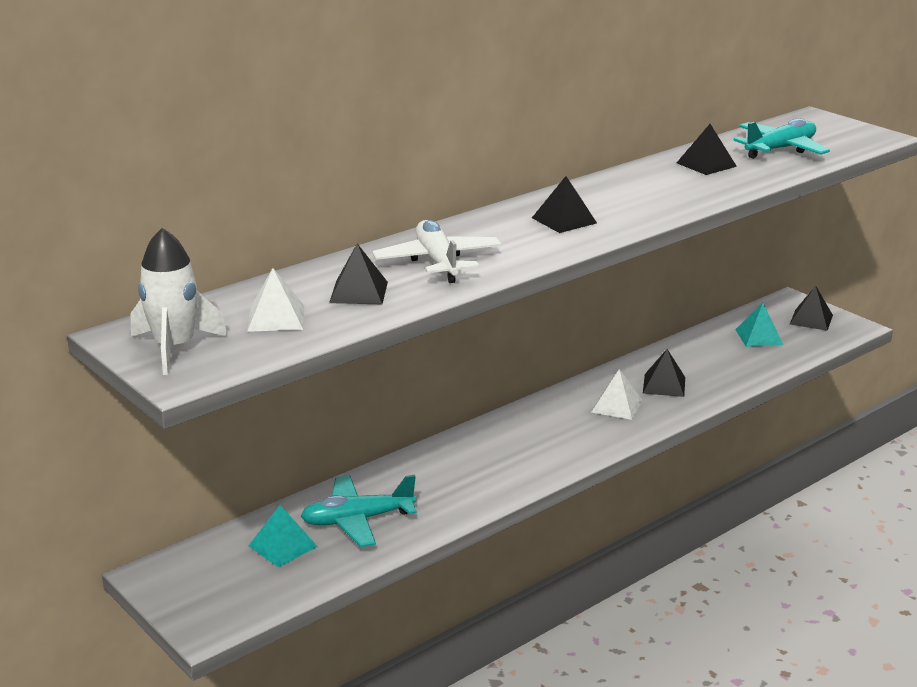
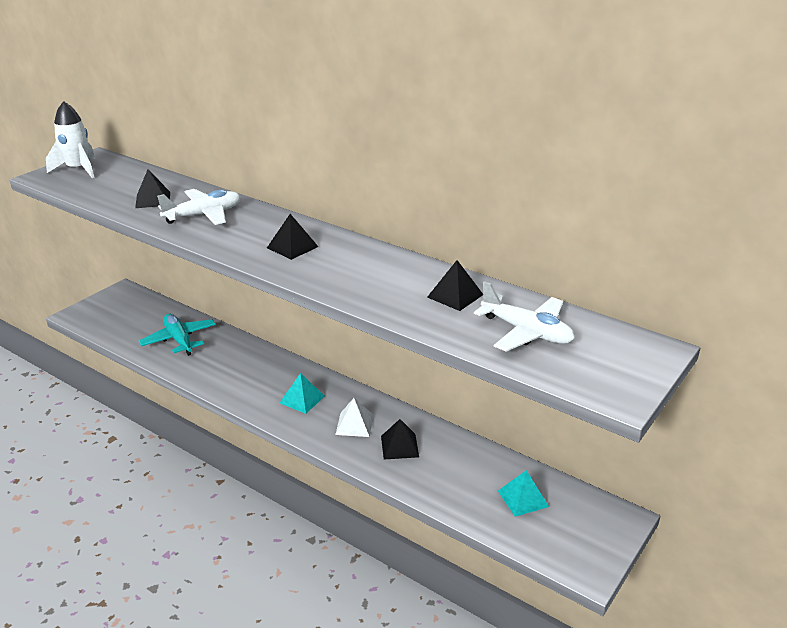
camera: 75 degrees right, 5 degrees up
white pyramid [247,268,304,332] -> none
turquoise pyramid [249,505,318,567] -> turquoise pyramid moved to [280,373,325,414]
turquoise plane [733,118,830,159] -> white plane [474,281,575,352]
black pyramid [790,286,833,331] -> none

